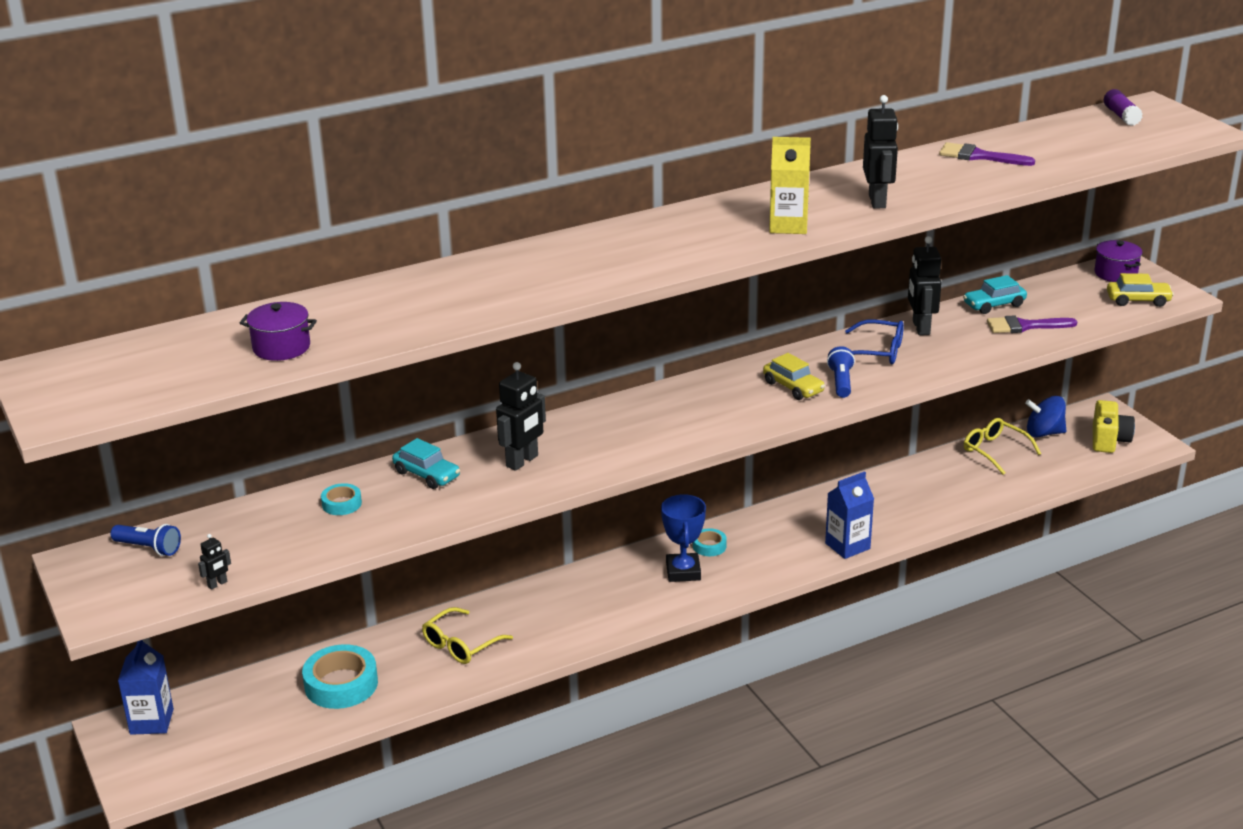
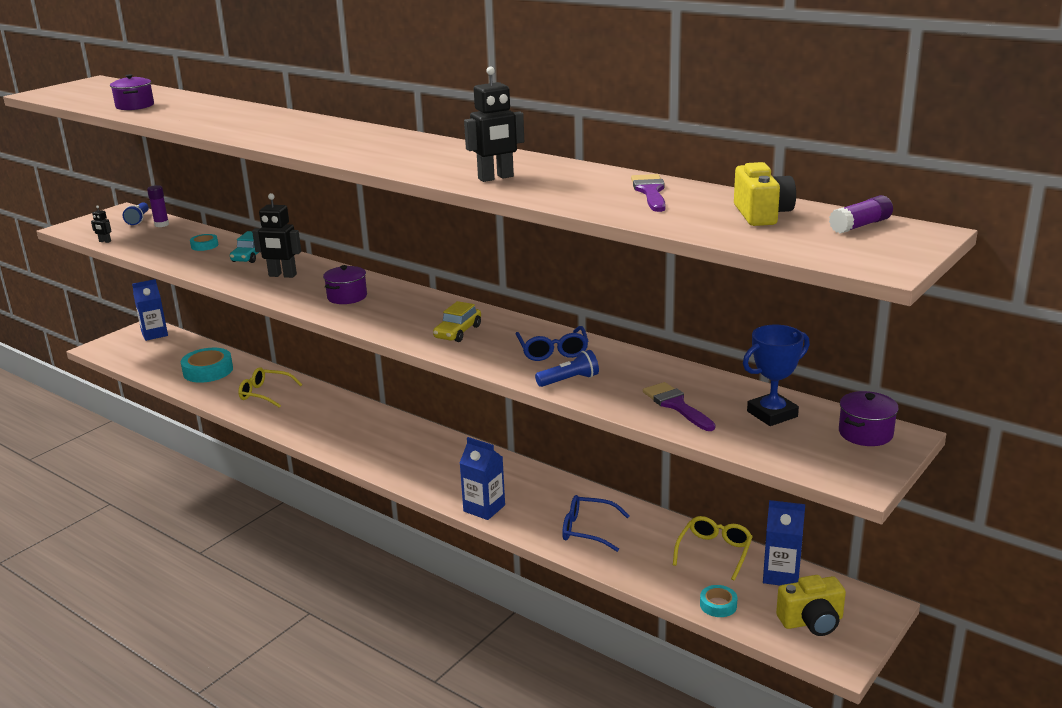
camera: 65 degrees right, 5 degrees down
blue trophy [661,494,706,582] -> blue trophy moved to [743,325,810,426]
turquoise tape [693,528,727,556] -> turquoise tape moved to [700,585,737,617]
yellow carton [769,137,811,234] -> none
blue flashlight [827,346,855,398] -> blue flashlight moved to [535,350,599,387]
black robot [908,236,942,335] -> none
turquoise car [963,275,1027,314] -> none
blue spinning top [1025,396,1066,438] -> blue carton [763,500,805,586]
yellow car [1107,273,1174,307] -> none
none -> purple glue stick [147,185,169,227]
none -> purple pot [323,265,367,304]
none -> blue glasses [562,495,630,552]
none -> yellow camera [734,162,796,226]

